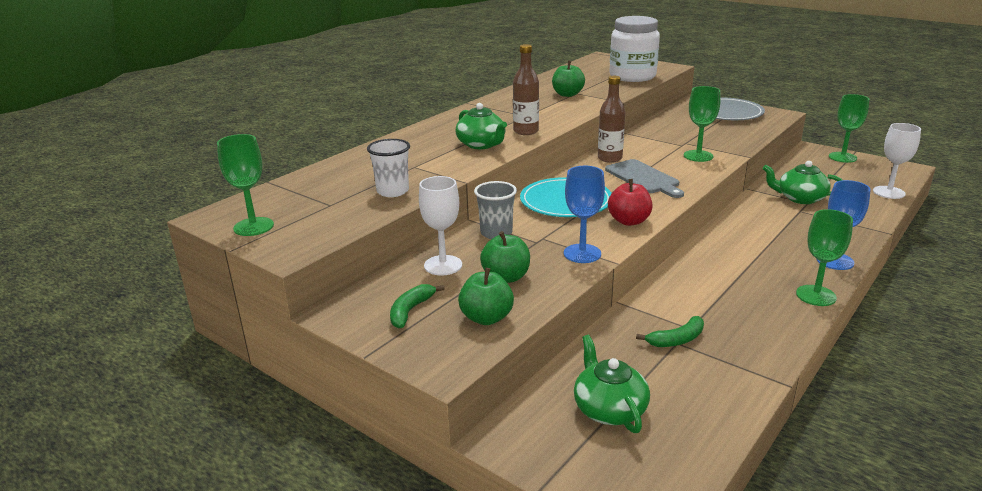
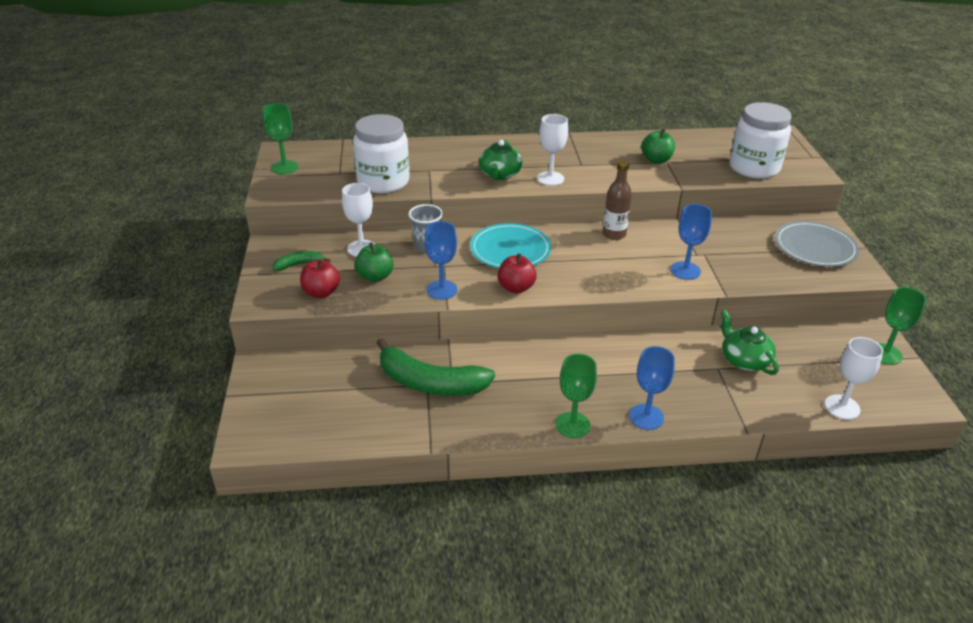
camera: 45 degrees right, 10 degrees up
white cup [367,139,410,197] -> white jar [353,114,410,193]
green apple [458,268,514,325] -> red apple [300,259,340,298]
brown bottle [513,44,539,135] -> white goblet [537,114,568,186]
green teapot [574,335,650,433] -> none
grey cutting board [605,159,684,198] -> none
green banana [636,316,704,347] -> green banana [376,338,495,396], size x2.10
green goblet [684,86,721,162] -> blue goblet [671,204,712,280]

